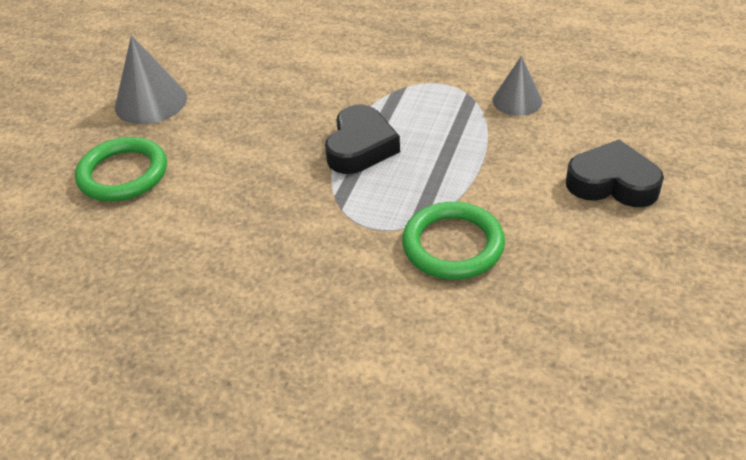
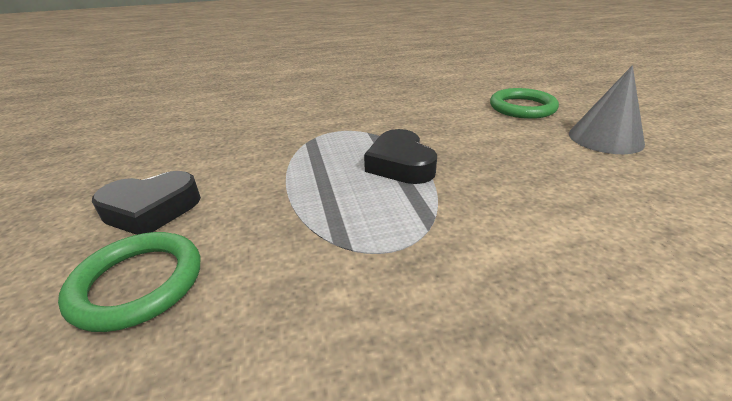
camera: 145 degrees right, 10 degrees down
green ring [402,202,505,280] -> green ring moved to [58,232,200,332]
grey cone [493,56,542,116] -> none

